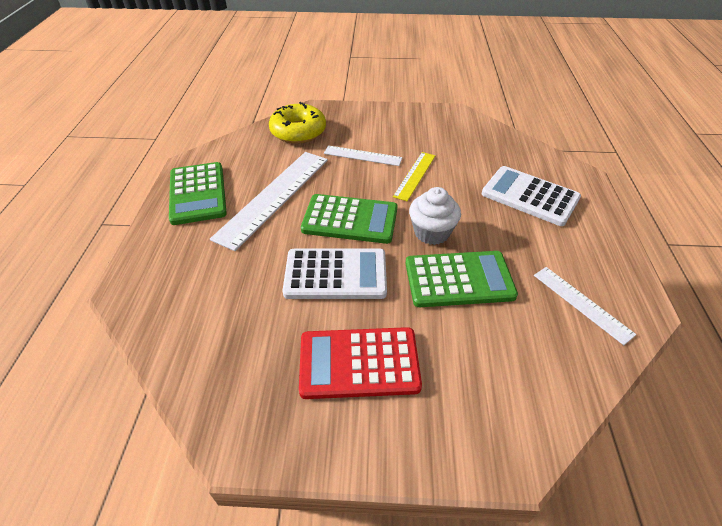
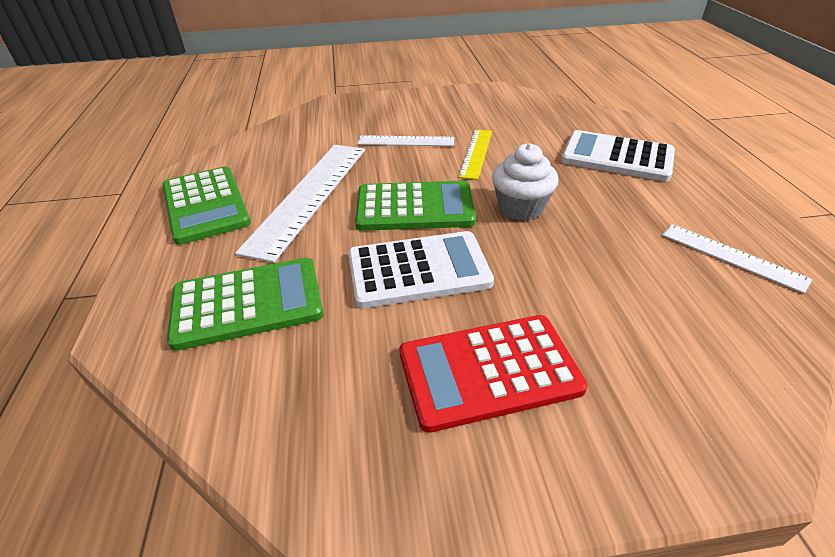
camera: 10 degrees left, 5 degrees down
yellow donut [269,102,326,144] -> none
green calculator [405,251,518,307] -> green calculator moved to [167,258,324,351]

